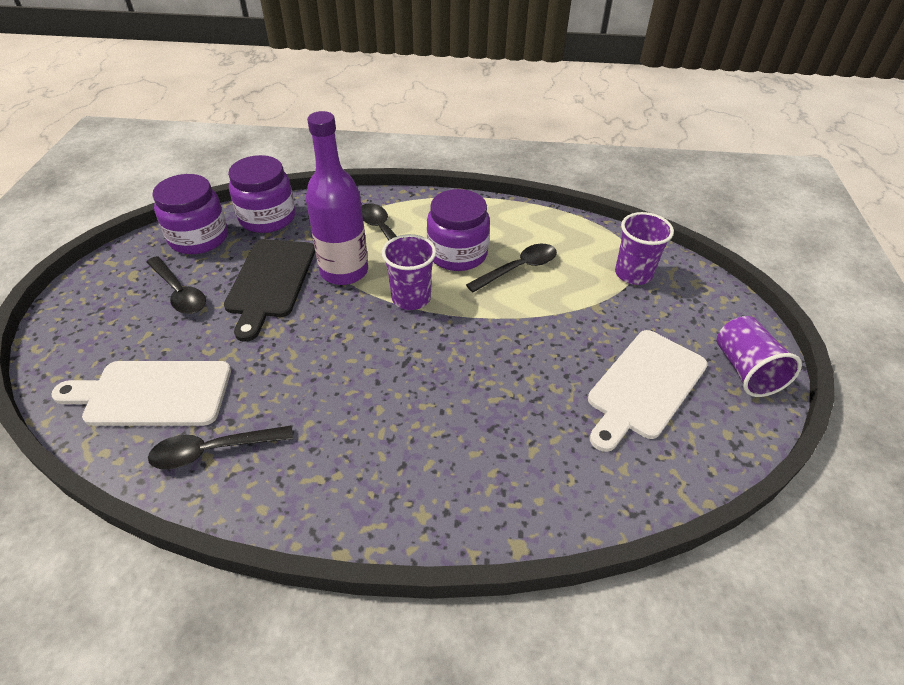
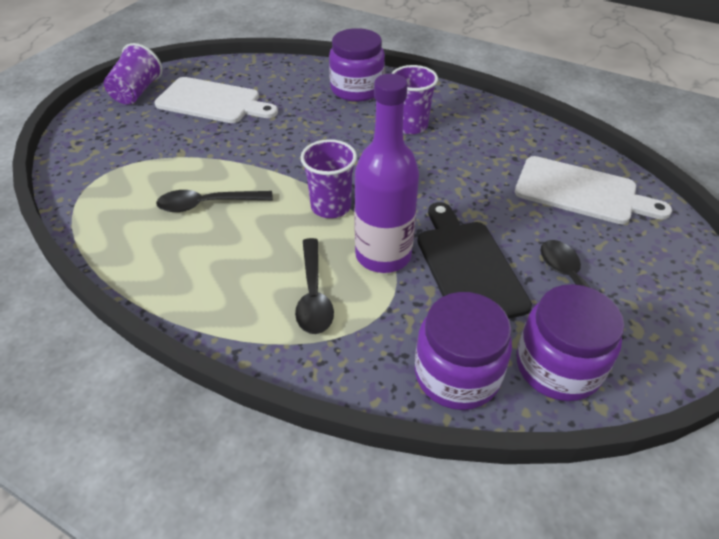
camera: 155 degrees left, 0 degrees up
black spoon [148,425,293,470] -> none
black cutting board [224,239,315,342] -> black cutting board turned 45 degrees counterclockwise [418,202,532,319]
purple jar [427,189,490,271] -> purple jar moved to [329,28,385,102]
white cutting board [588,330,708,452] -> white cutting board turned 45 degrees clockwise [154,77,278,123]
purple cup [615,212,674,285] -> purple cup moved to [391,65,438,134]

